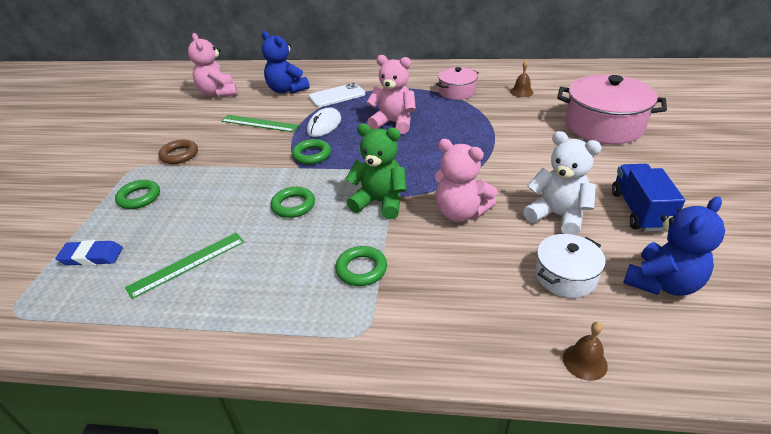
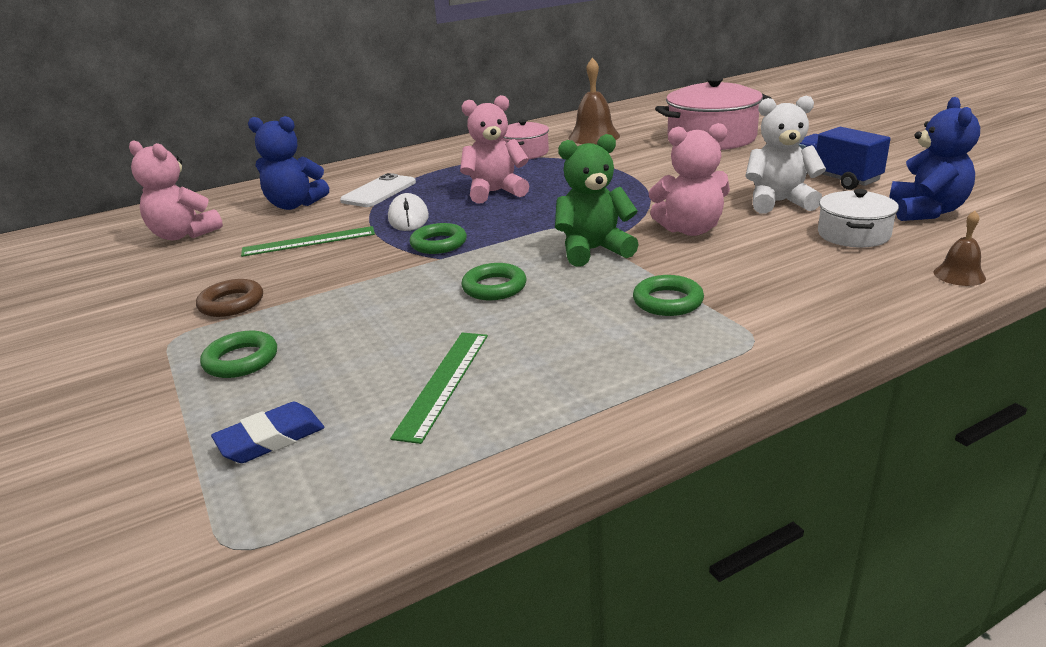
camera: 35 degrees left, 10 degrees down
brown bell [510,60,533,97] -> brown bell [568,58,620,144], size x1.85

